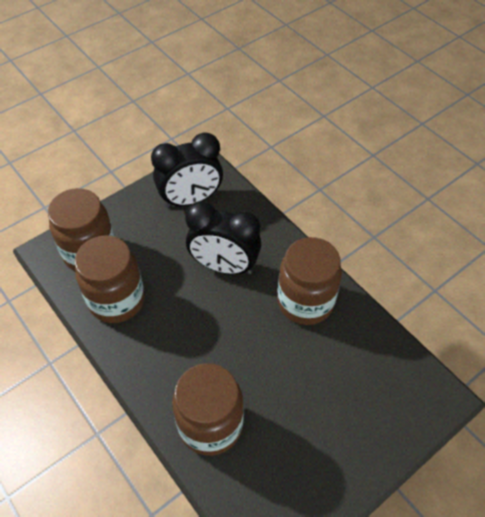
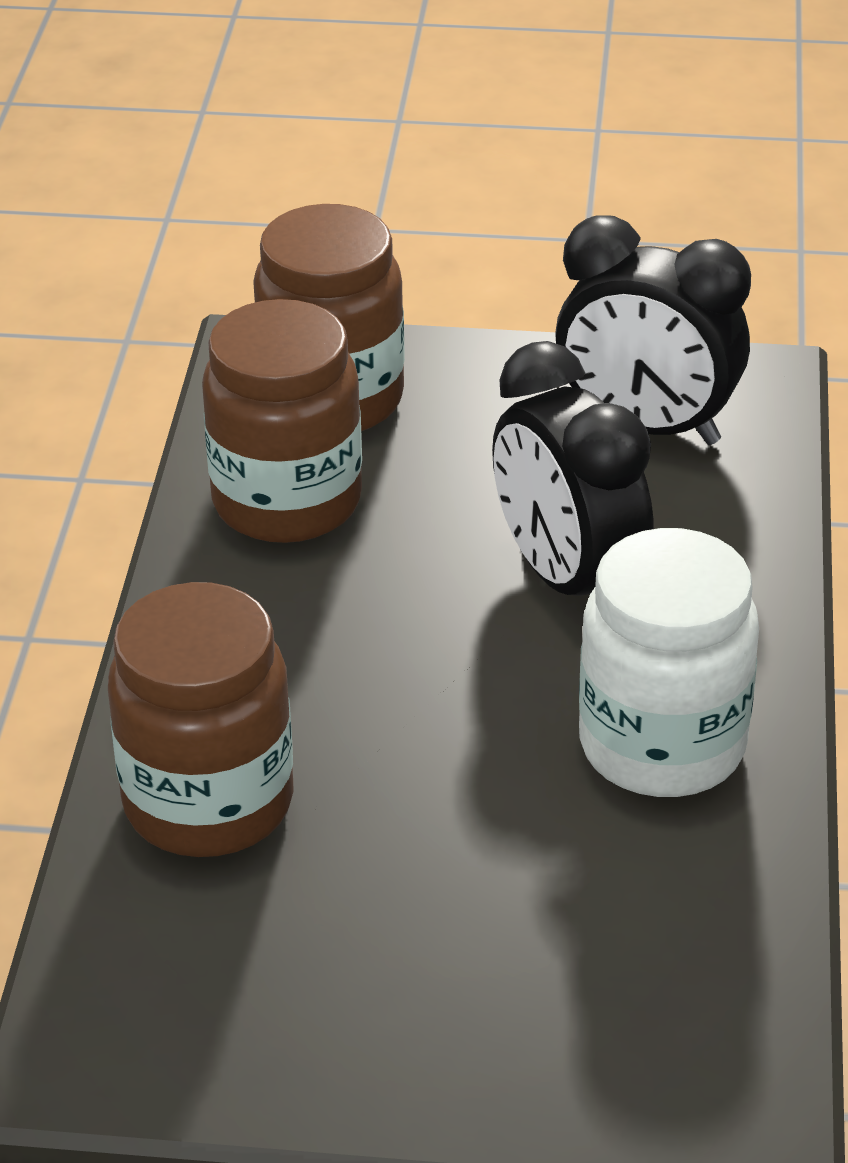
camera: 45 degrees right, 15 degrees down
brown jar [277,237,342,325] -> white jar [579,528,759,797]

